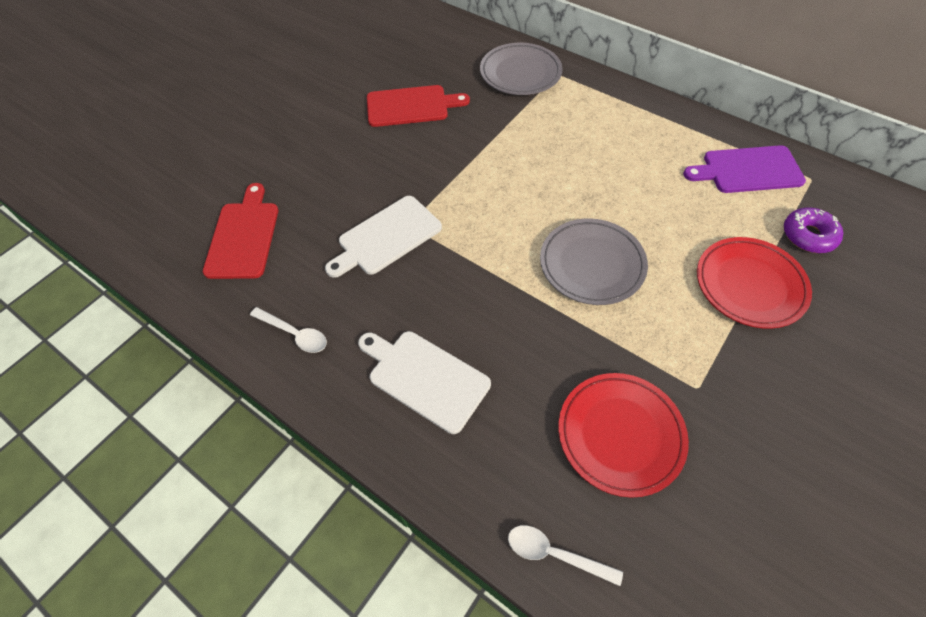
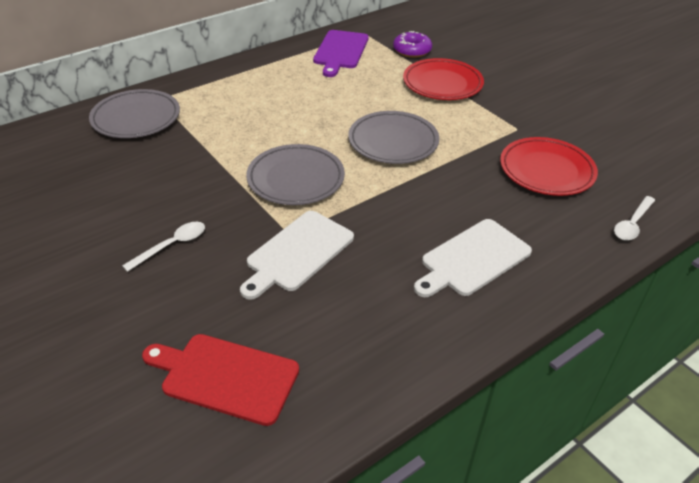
camera: 75 degrees left, 15 degrees down
white spoon [250,307,327,353] -> white spoon moved to [122,222,205,272]
white cutting board [325,196,442,278] -> white cutting board turned 60 degrees clockwise [240,211,354,300]
red cutting board [367,85,470,127] -> none
none -> grey plate [246,144,345,205]

